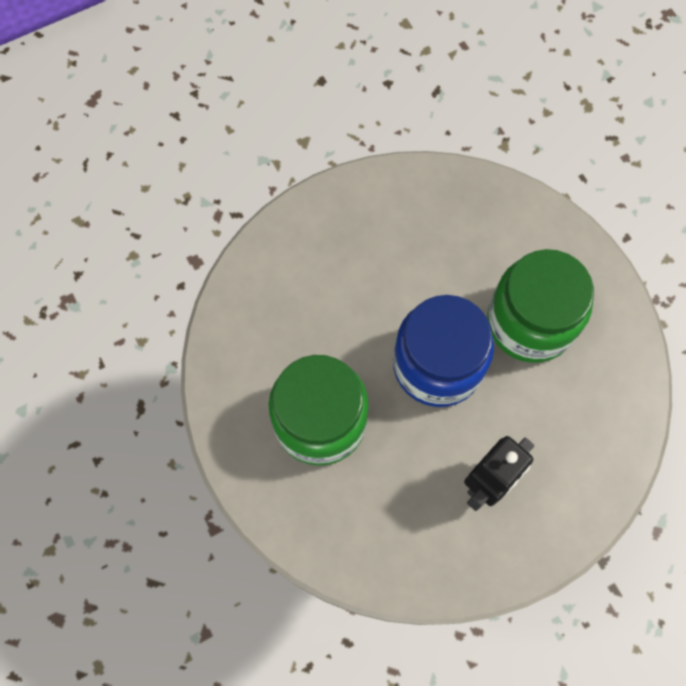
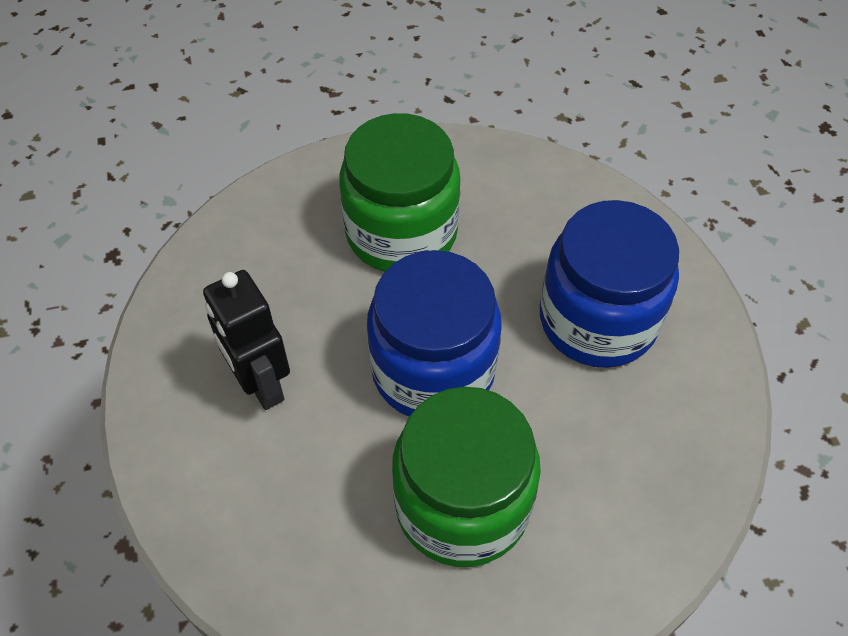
camera: 105 degrees right, 15 degrees down
none -> blue jar [540,200,679,368]

